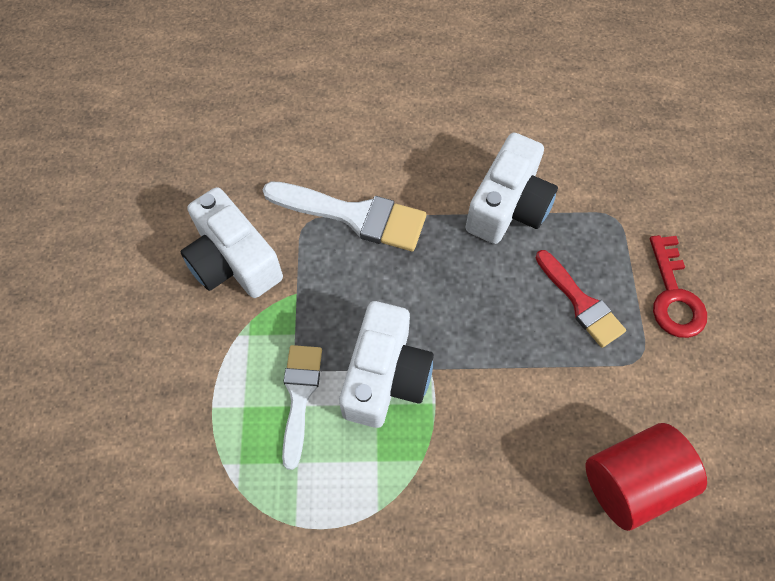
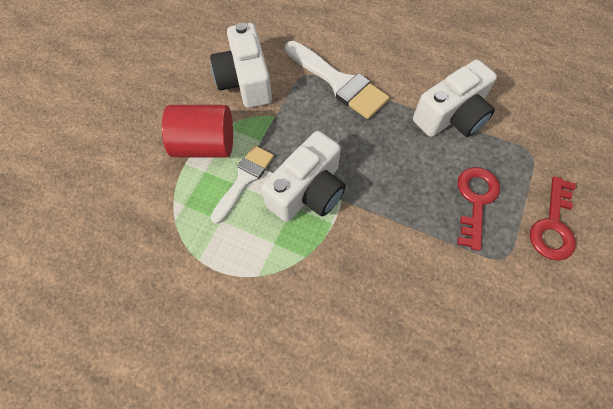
camera: 25 degrees right, 0 degrees up
red brush [536,250,626,348] -> red key [457,167,500,251]
red cylinder [586,423,707,531] -> red cylinder moved to [162,105,233,158]

